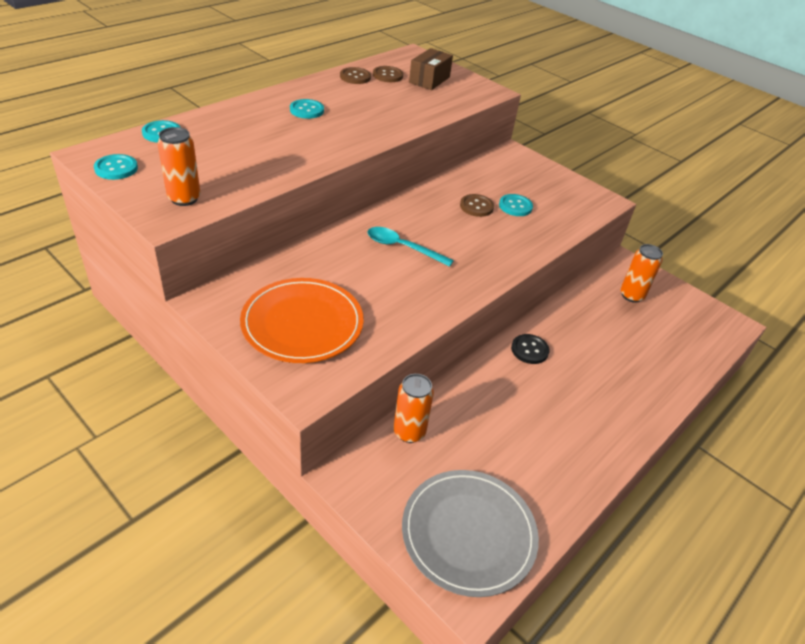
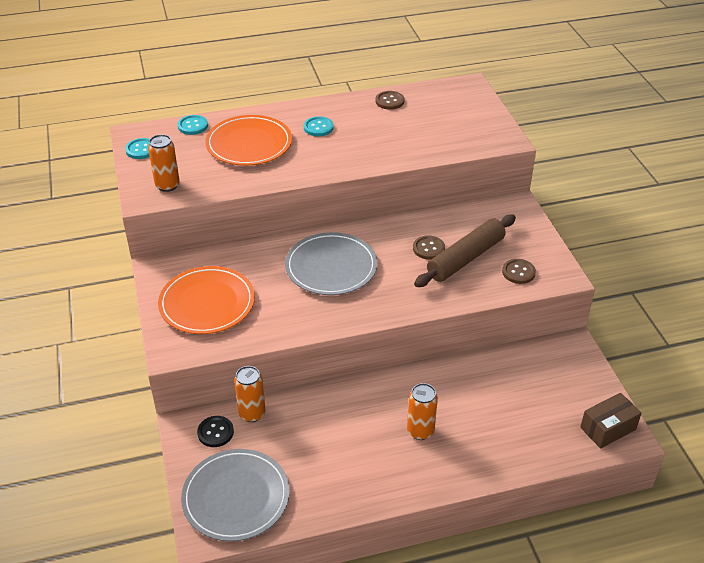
camera: 35 degrees right, 0 degrees up
turquoise spoon [368,227,454,267] -> grey plate [285,232,377,295]
brown button [373,66,403,82] -> brown button moved to [502,259,536,284]
brown box [409,48,453,90] -> brown box moved to [580,393,642,449]
turquoise button [499,194,533,216] -> brown rolling pin [414,214,516,287]
black button [511,334,549,364] -> black button moved to [197,416,234,447]
orange can [621,244,663,303] -> orange can moved to [407,383,438,440]
none -> orange plate [205,115,292,166]

